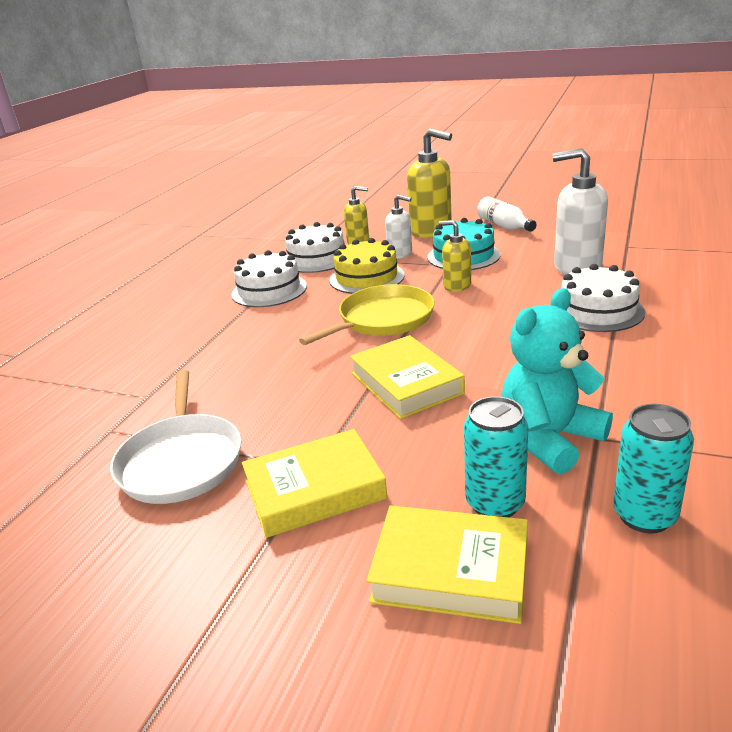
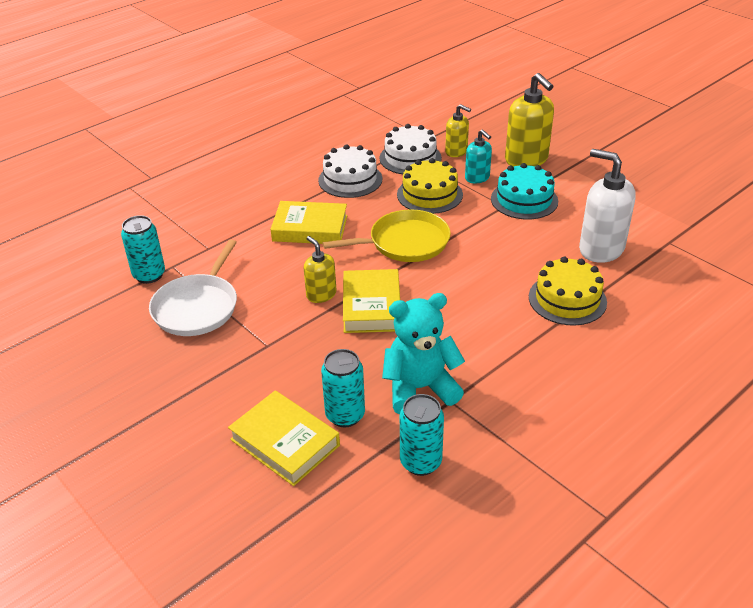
camera: 25 degrees right, 10 degrees up
yellow book [242,429,388,538] -> yellow book moved to [270,201,347,244]
white soap dispenser [385,195,412,259] -> turquoise soap dispenser [465,129,492,184]
yellow soap dispenser [438,220,471,292] -> yellow soap dispenser moved to [304,236,336,303]
white bottle [477,196,537,232] -> none
white cake [562,264,645,332] -> yellow cake [529,257,607,326]
none -> turquoise can [121,215,165,284]

